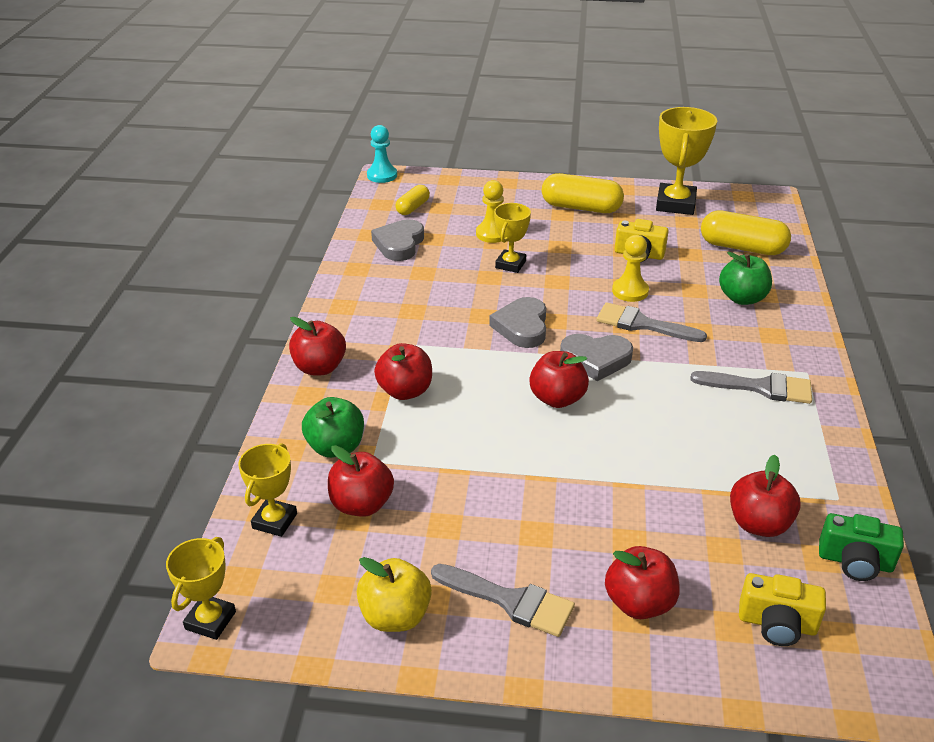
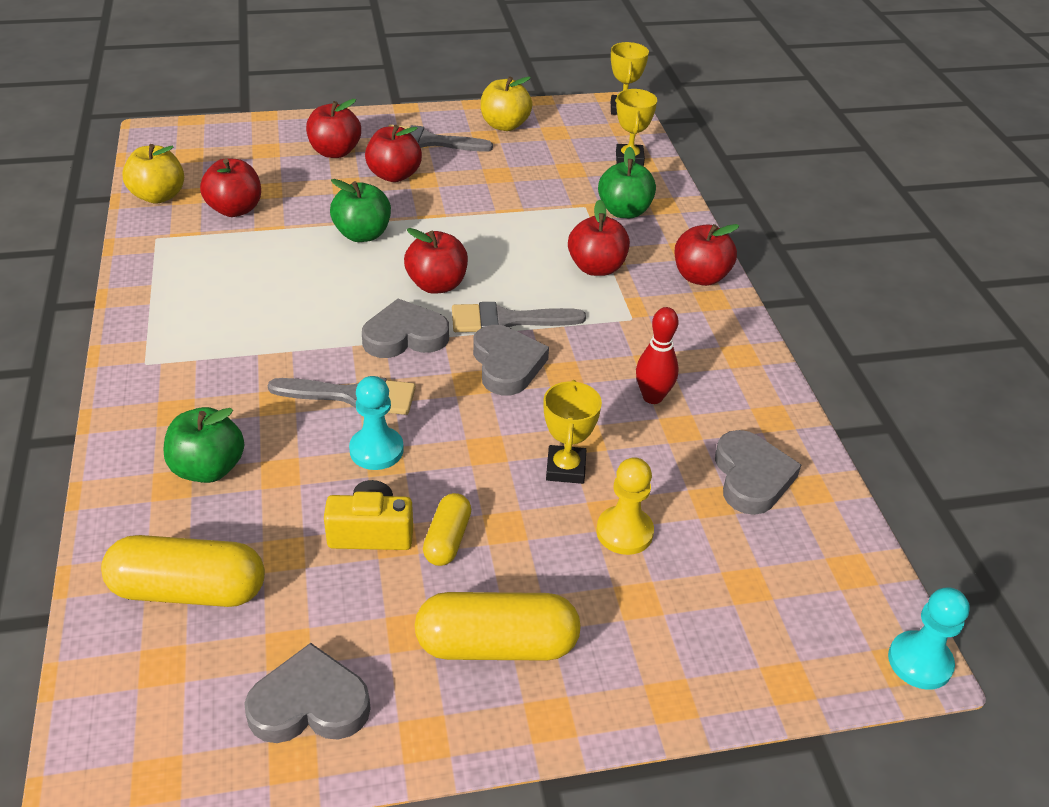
camera: 160 degrees right, 5 degrees up
red apple [328,445,394,517] -> red apple moved to [365,125,422,182]
yellow capsule [395,185,430,215] -> yellow capsule moved to [423,493,471,566]
yellow pawn [612,235,649,302] -> turquoise pawn [349,376,404,470]
yellow trophy [656,107,717,215] -> grey heart [244,643,371,743]
grey brush [690,371,812,404] -> grey brush moved to [452,302,586,332]
yellow camera [739,573,826,646] -> none
green camera [819,513,904,581] -> yellow apple [122,144,184,204]
none -> green apple [330,179,391,242]
none -> red bowling pin [636,307,679,404]

